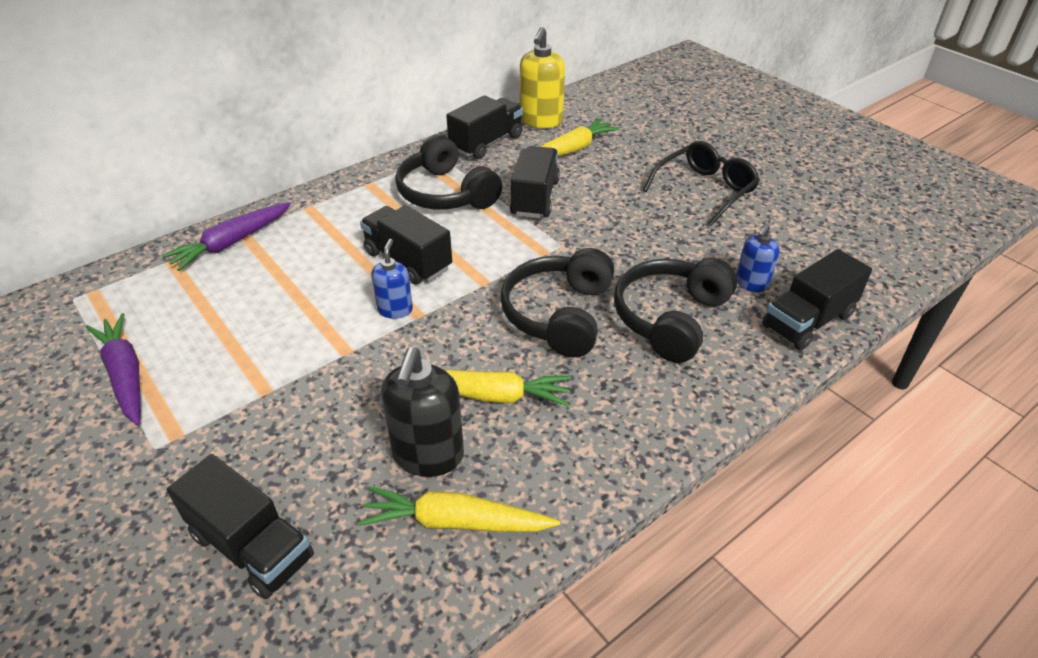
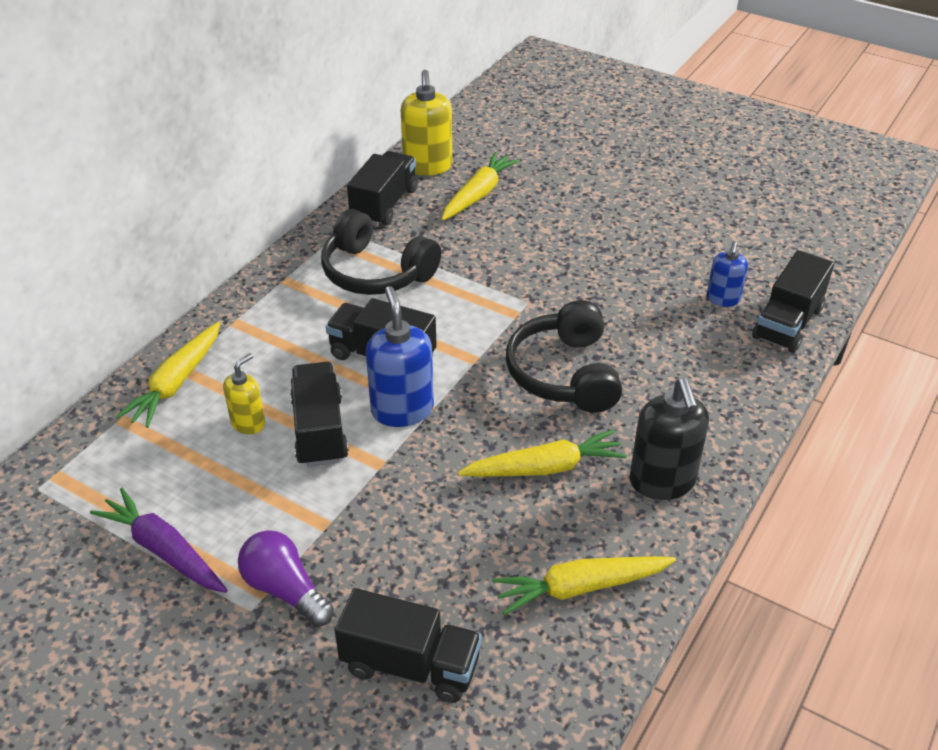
camera: 20 degrees left, 0 degrees up
purple carrot [162,202,291,271] -> yellow carrot [116,322,220,428]
blue soap dispenser [371,239,413,319] -> blue soap dispenser [366,286,434,427], size x1.68
black soap dispenser [381,347,464,477] -> black soap dispenser moved to [629,378,709,500]
black truck [510,146,560,218] -> black truck moved to [290,362,349,467]
black headphones [614,258,737,363] -> none
black glasses [643,141,760,226] -> none
none -> yellow soap dispenser [223,353,265,434]
none -> purple light bulb [238,530,334,627]

